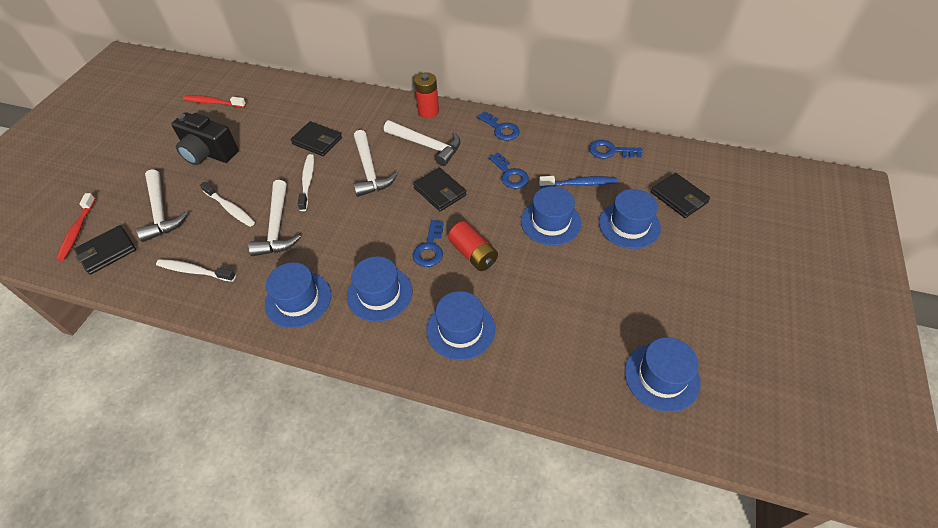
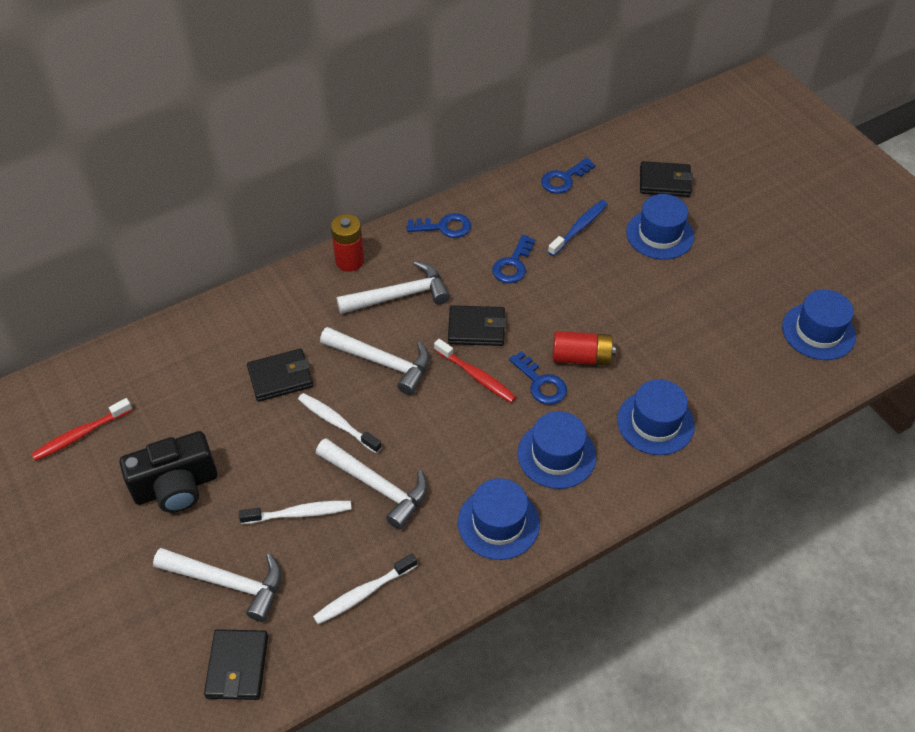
camera: 50 degrees left, 0 degrees up
red toothbrush [57,193,96,261] -> red toothbrush moved to [434,339,516,403]
blue key [489,152,529,189] -> blue key turned 105 degrees clockwise [492,235,536,283]
blue hat [521,186,581,246] -> none

